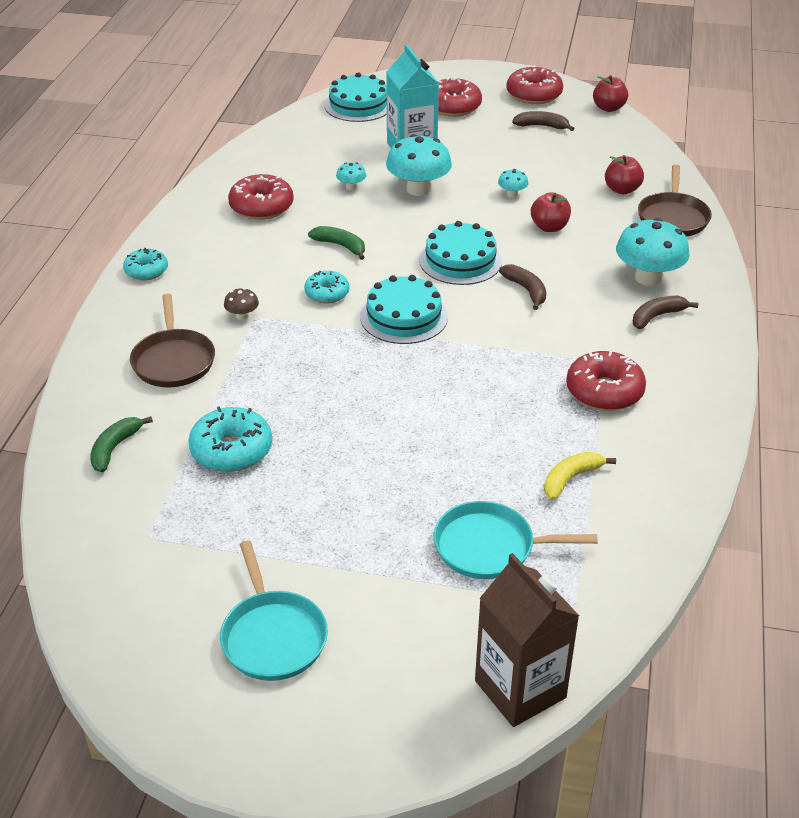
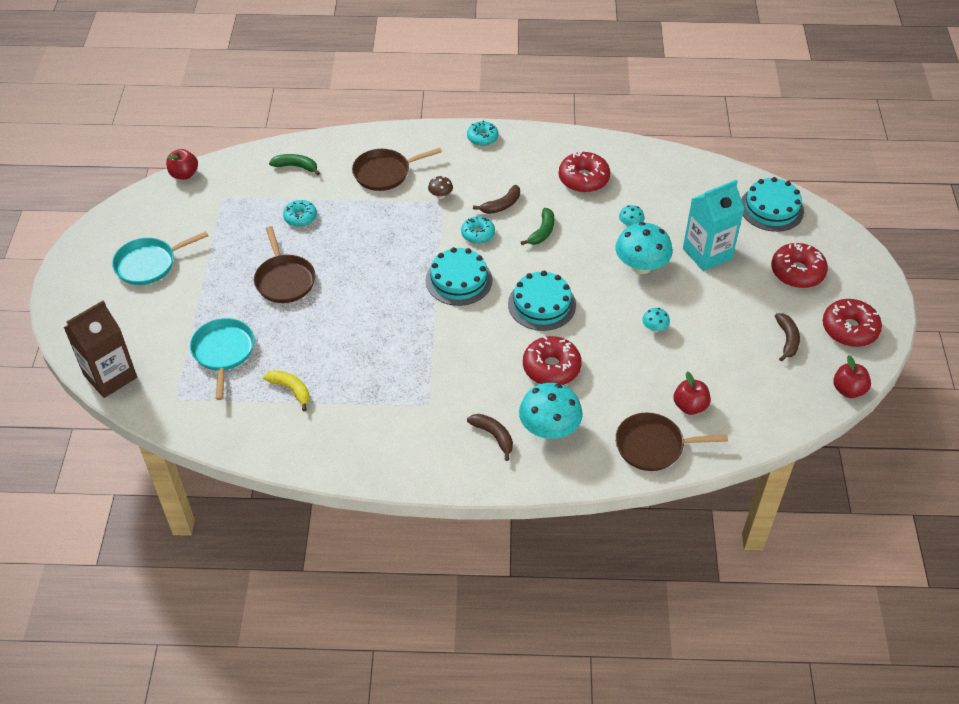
camera: 80 degrees right, 10 degrees up
turquoise donut [188,406,272,472] -> turquoise donut [283,200,317,227], size x0.63
brown banana [499,264,546,310] -> brown banana moved to [473,185,520,214]
red apple [531,192,571,232] -> red apple moved to [166,149,198,180]
red donut [566,351,646,411] -> red donut moved to [523,336,582,385]
none -> brown pan [254,226,315,303]

